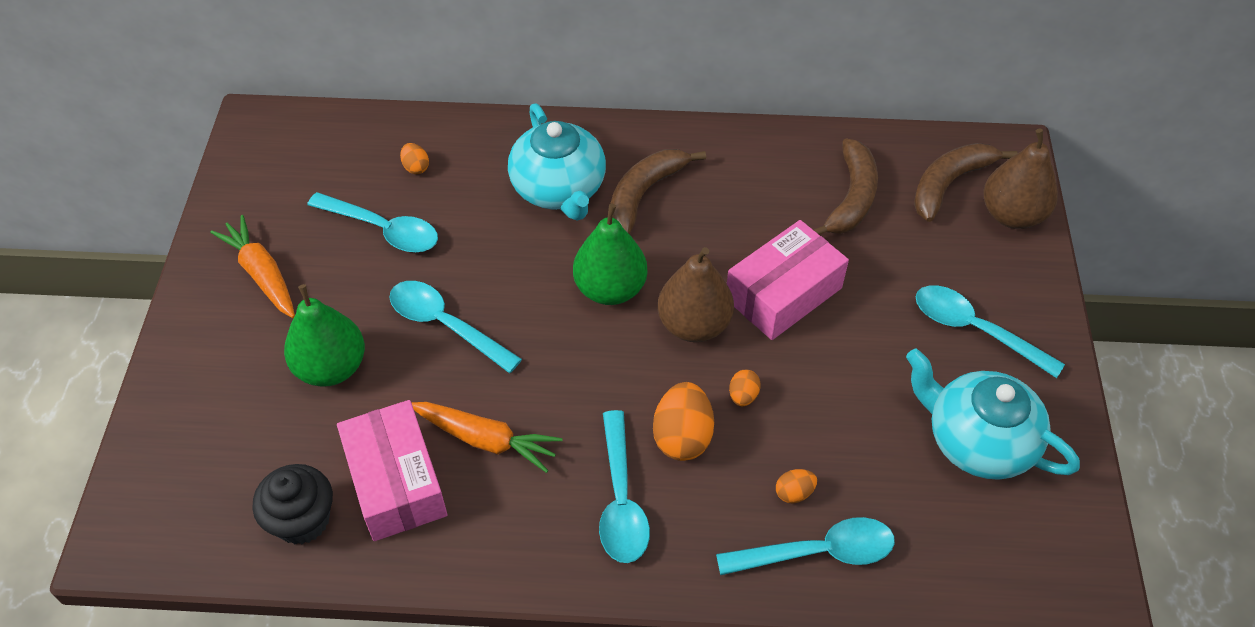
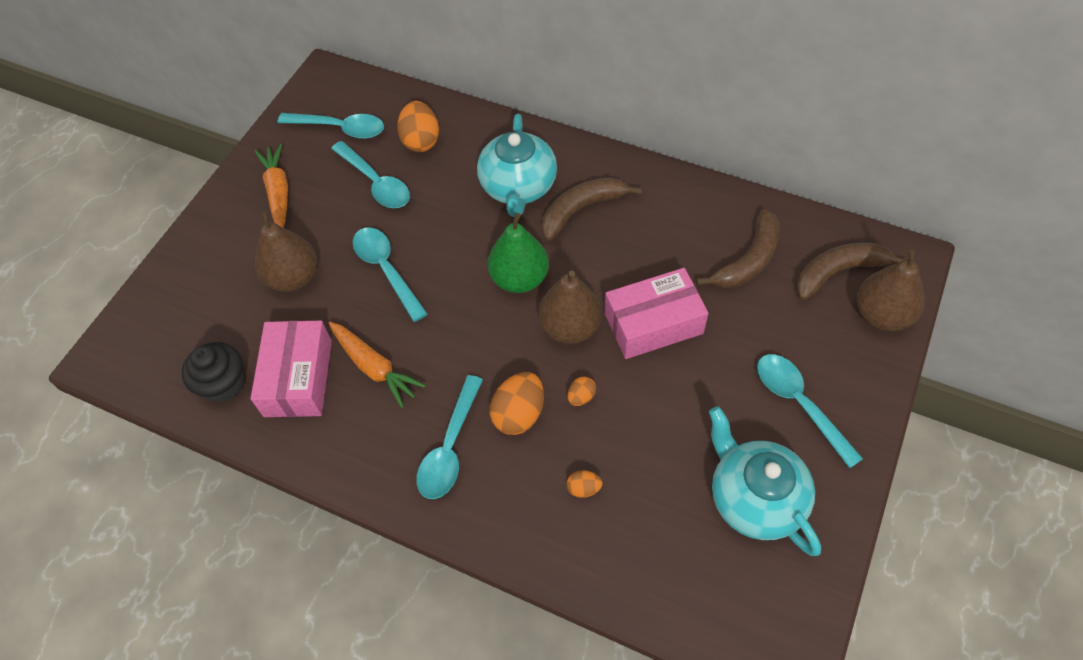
camera: 25 degrees right, 5 degrees up
green pear [284,284,365,386] -> brown pear [255,211,317,292]
orange egg [400,143,429,174] -> orange egg [397,101,439,152], size x1.94
turquoise spoon [716,517,895,575] -> turquoise spoon moved to [278,113,384,139]

